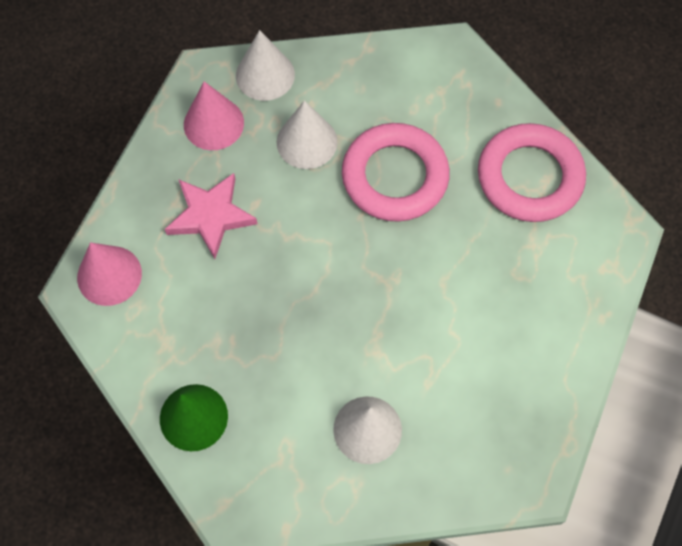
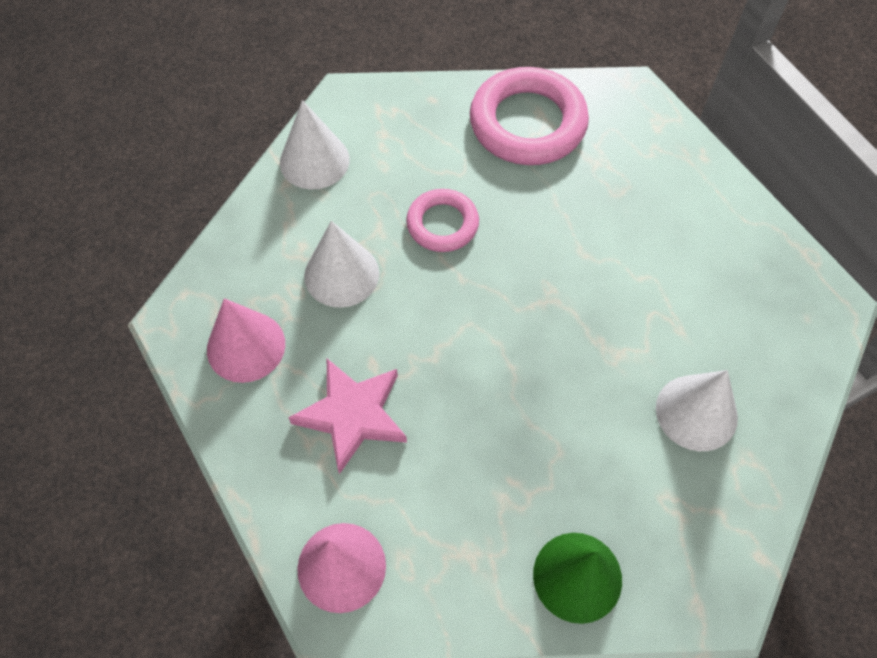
camera: 55 degrees left, 5 degrees down
white cone [236,30,295,101] -> white cone moved to [280,100,350,190]
pink ring [342,123,450,222] -> pink ring [406,189,479,252], size x0.58

